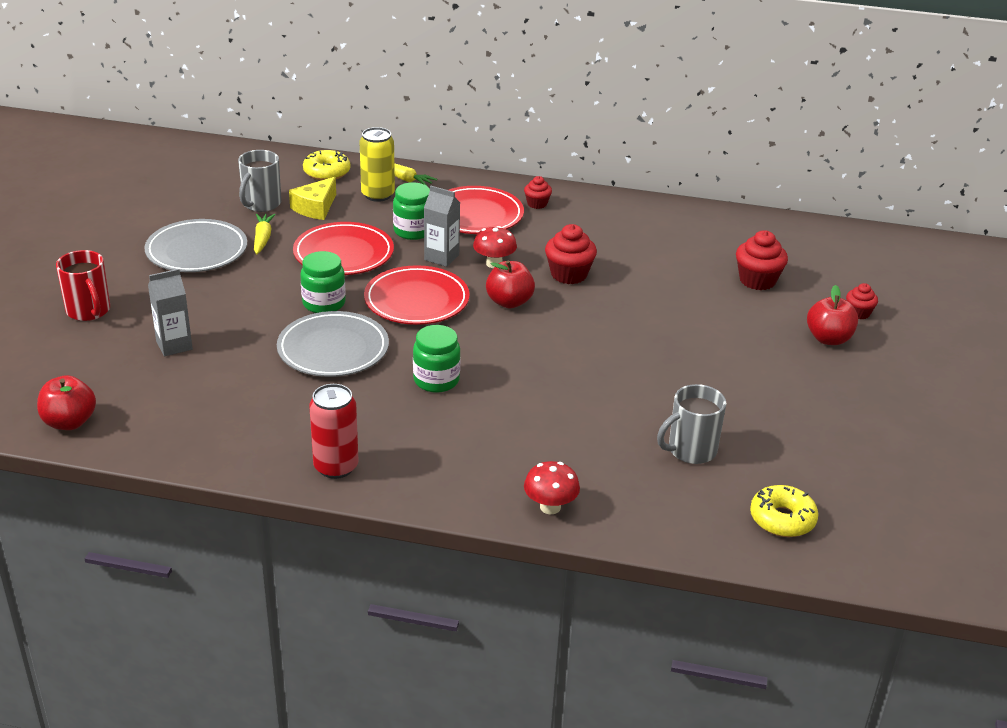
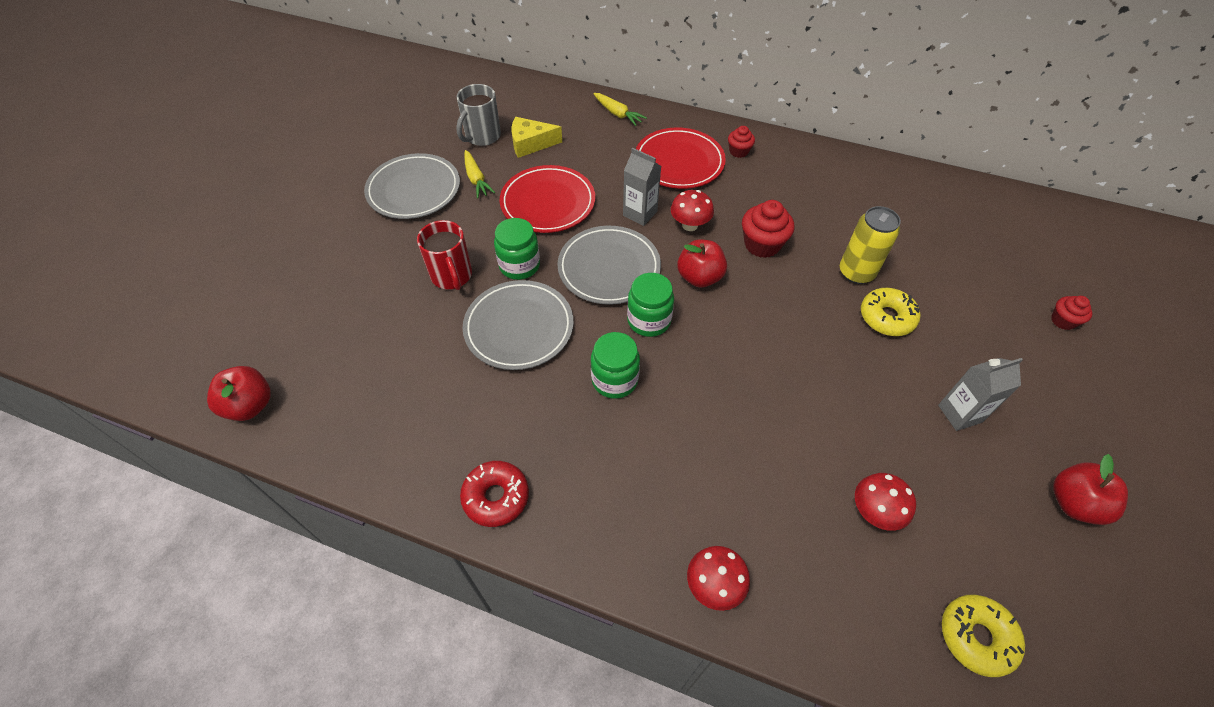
camera: 10 degrees right, 20 degrees up
red mug [56,250,110,321] -> red mug moved to [417,220,472,290]
grey carton [148,269,193,356] -> grey carton moved to [938,358,1023,431]
yellow carrot [254,214,276,254] -> yellow carrot turned 150 degrees clockwise [464,150,495,198]
yellow cheese [289,177,336,220] -> yellow cheese turned 45 degrees clockwise [512,117,562,158]
yellow donut [303,150,351,180] -> yellow donut moved to [861,288,921,336]
red can [309,384,359,479] -> red donut [460,461,529,527]
yellow can [360,127,395,202] -> yellow can moved to [840,206,901,284]
red plate [364,265,470,325] -> grey plate [557,226,661,305]
green jar [393,182,430,240] -> green jar moved to [627,273,674,337]
grey mug [657,384,726,464] -> red mushroom [855,473,916,531]
red cupcake [736,230,788,290] -> none
red apple [807,285,858,345] -> red apple moved to [1053,454,1128,525]

